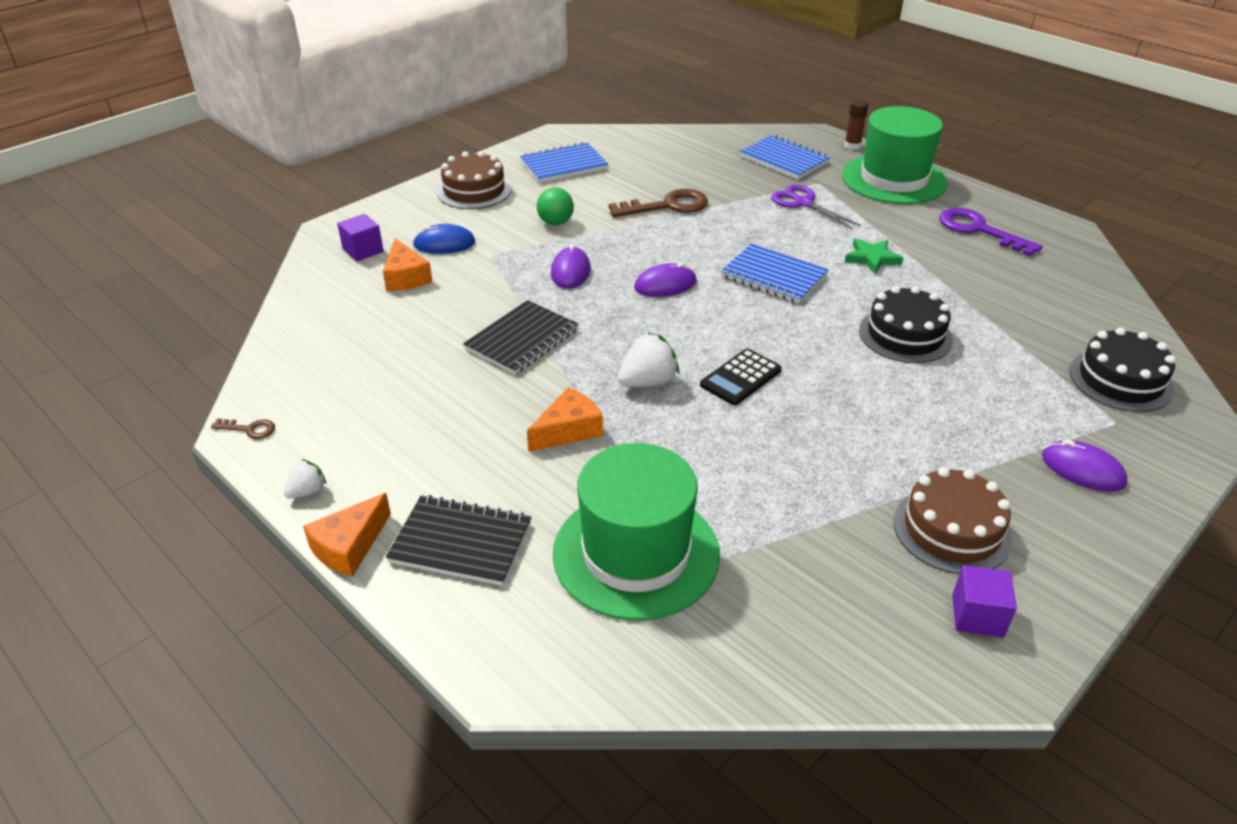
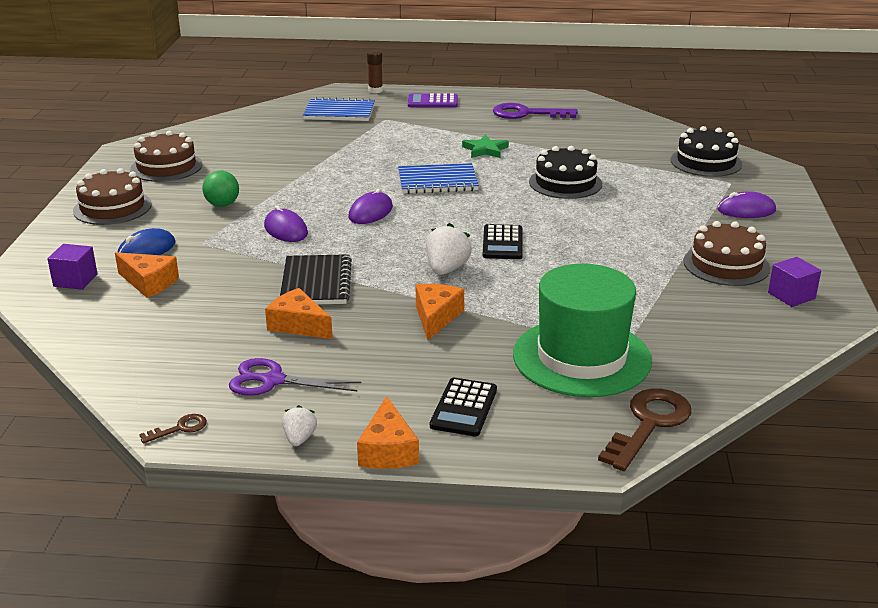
camera: 40 degrees left, 10 degrees down
black notebook [386,495,531,586] -> black calculator [430,378,497,436]
blue notebook [520,142,608,183] -> brown cake [130,131,203,182]
brown key [609,189,708,217] -> brown key moved to [598,389,692,471]
purple scissors [771,184,861,229] -> purple scissors moved to [229,358,362,396]
green hat [842,106,948,204] -> purple calculator [408,93,458,108]
none -> orange cheese [265,288,333,339]

